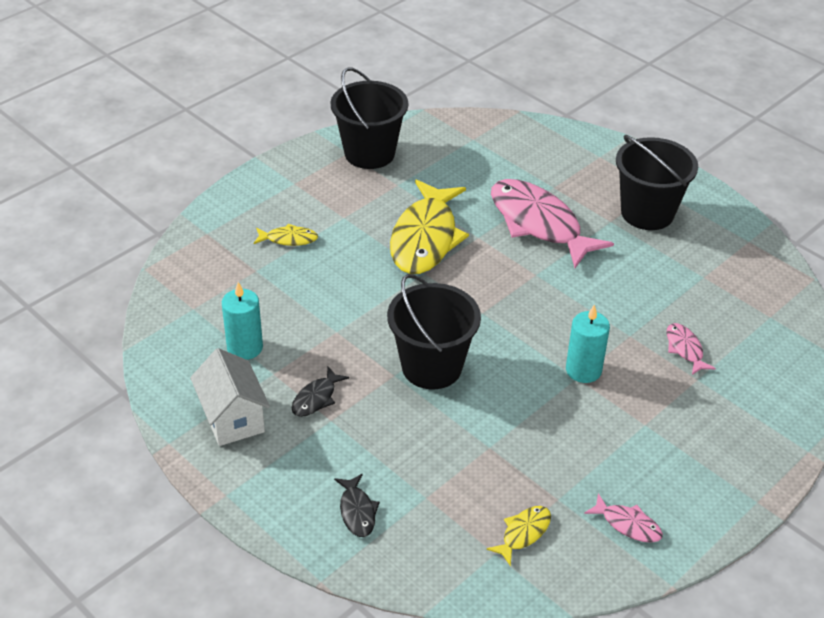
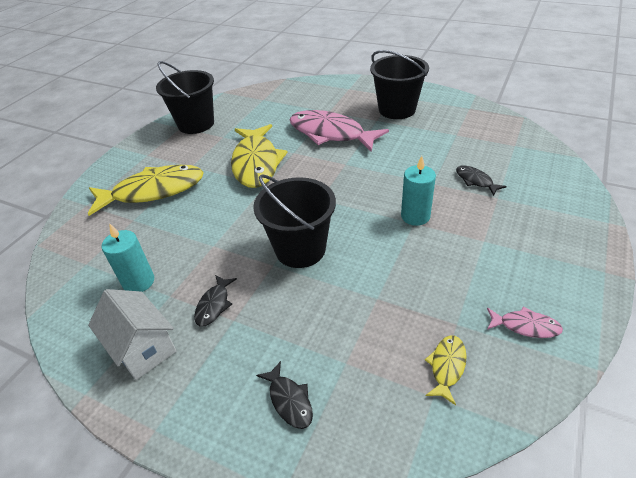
camera: 15 degrees left, 0 degrees up
yellow fish [254,223,318,246] -> yellow fish [88,165,204,216], size x2.26
pink fish [667,323,716,375] -> black fish [456,166,507,196]

